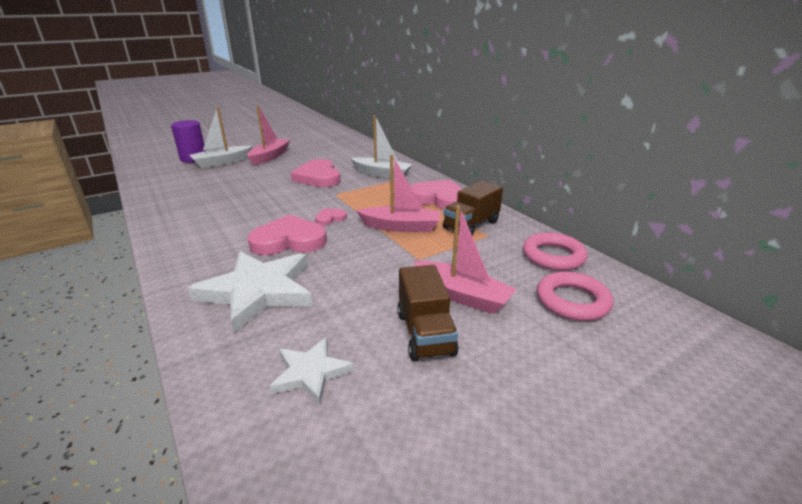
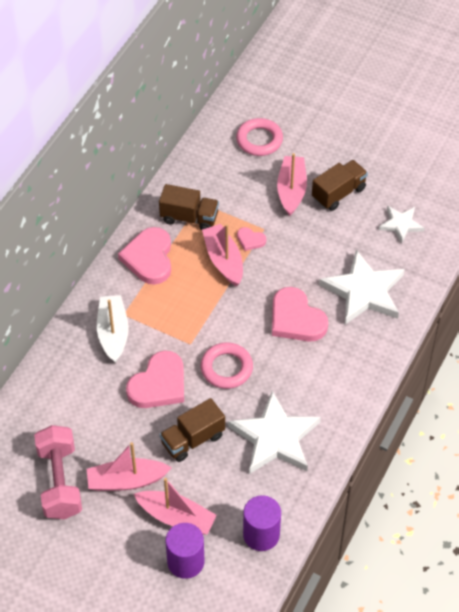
camera: 120 degrees left, 25 degrees up
white boat [189,107,253,168] -> pink boat [134,478,217,535]
pink heart [315,208,347,225] -> pink heart moved to [237,227,266,251]
pink ring [523,232,588,271] -> pink ring moved to [201,342,253,389]
none -> pink dumbbell [34,425,82,519]
none -> brown truck [160,398,225,462]
none -> white star [228,391,321,474]
none -> purple cylinder [243,495,281,551]

